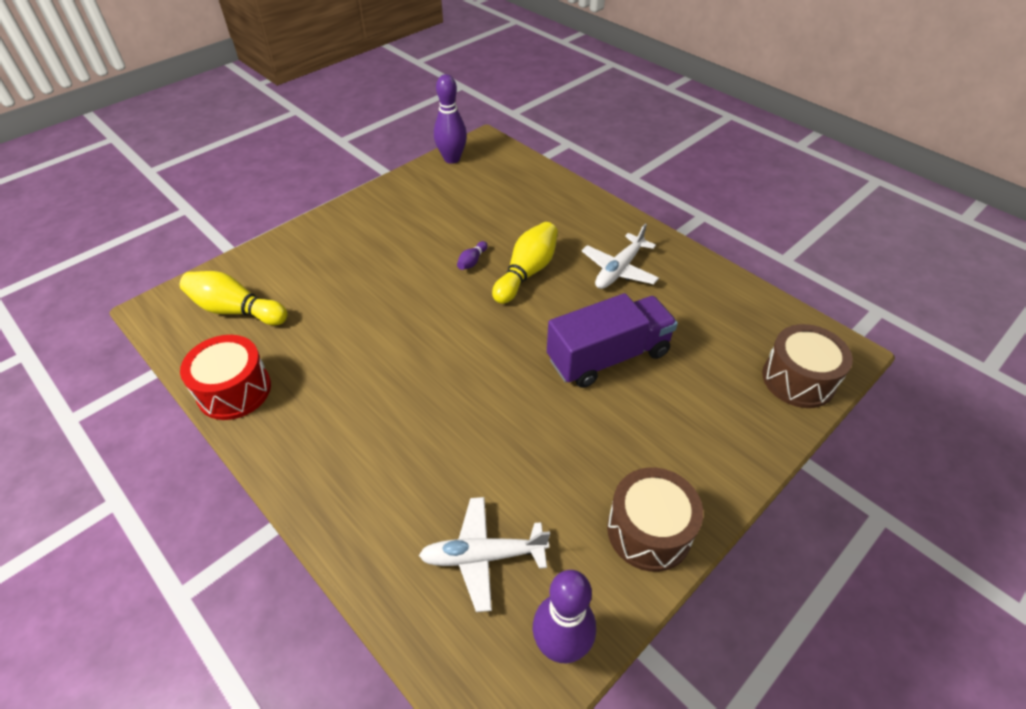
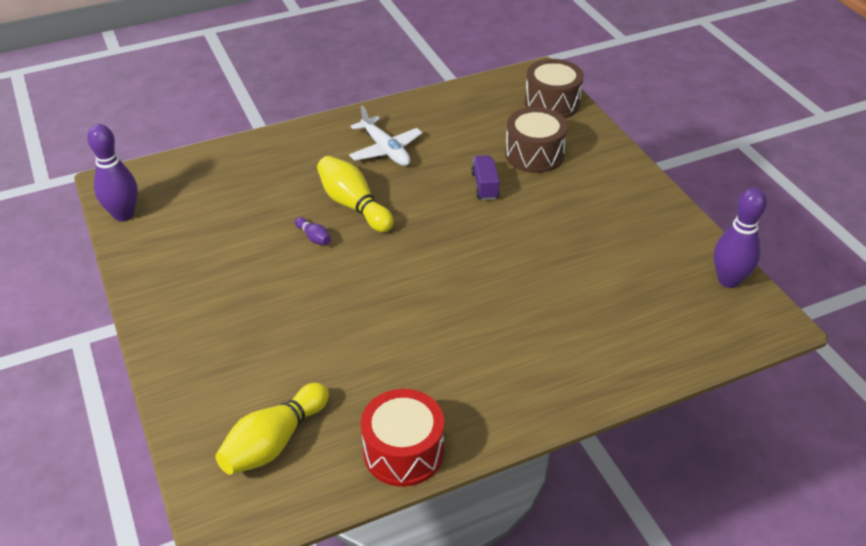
camera: 70 degrees left, 5 degrees down
white plane [419,497,550,612] -> none
purple truck [547,293,678,388] -> purple truck [471,155,500,200], size x0.48
brown drum [607,467,703,572] -> brown drum moved to [505,107,568,173]

